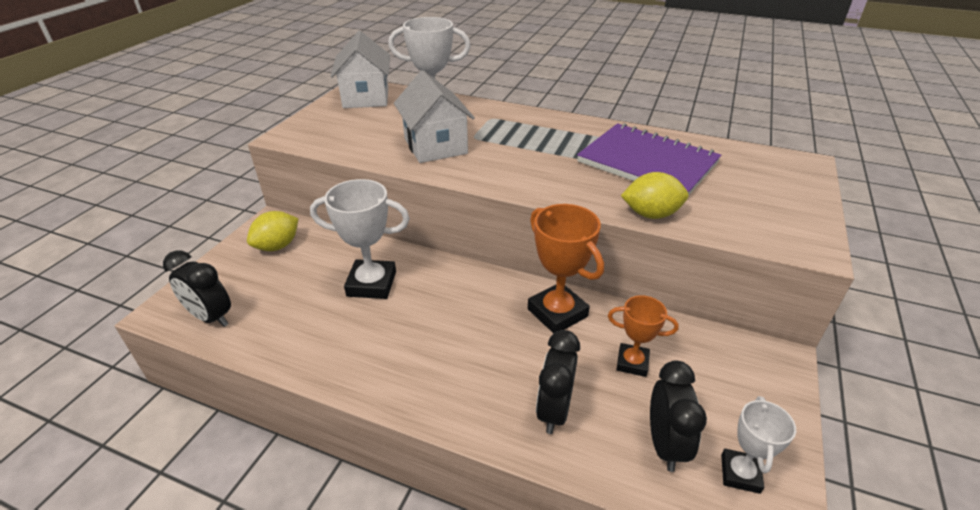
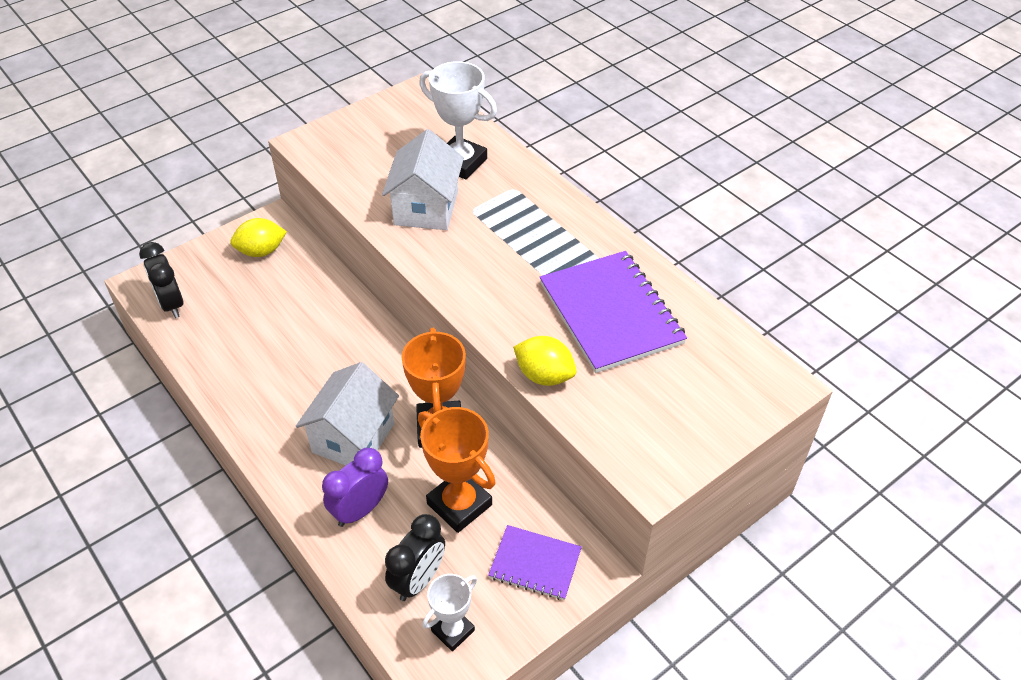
camera: 30 degrees right, 10 degrees up
white trophy [310,179,410,299] -> none
white house [330,31,390,108] -> white house moved to [296,362,399,465]
black clock [536,330,580,434] -> purple clock [322,448,388,527]
orange trophy [608,295,679,377] -> orange trophy [418,407,496,533], size x1.64
none -> purple notebook [488,525,582,600]

